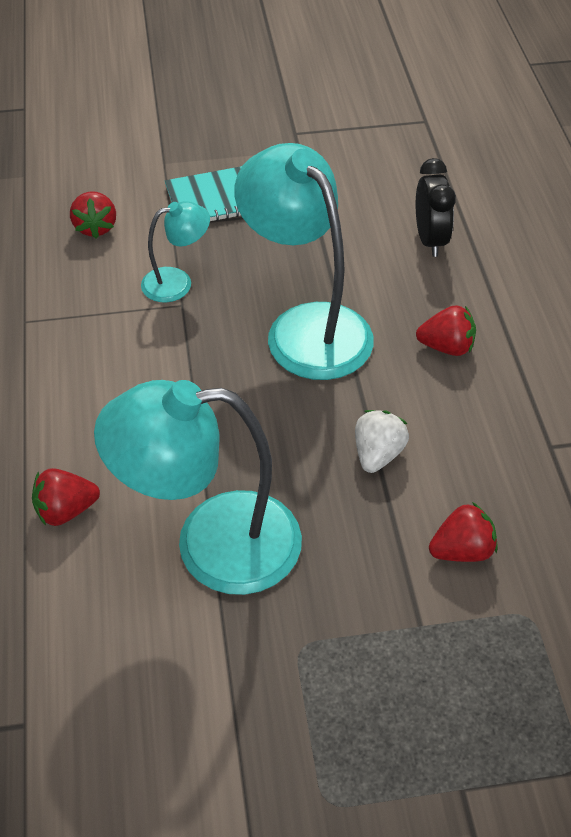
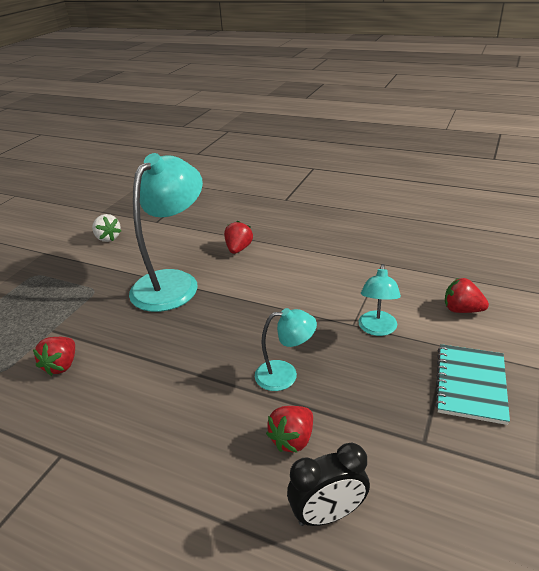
camera: 125 degrees right, 15 degrees down
turquoise lamp [234,143,374,380] -> turquoise lamp [255,308,317,391], size x0.50
white strawberry [355,410,409,473] -> white strawberry moved to [92,214,121,242]
black clock [416,158,456,257] -> black clock turned 45 degrees counterclockwise [287,443,370,526]
red strawberry [416,305,476,356] -> red strawberry moved to [266,406,313,453]

